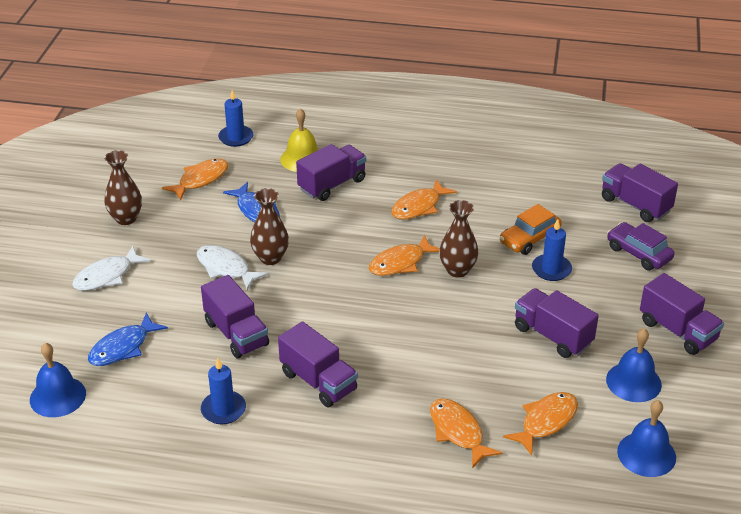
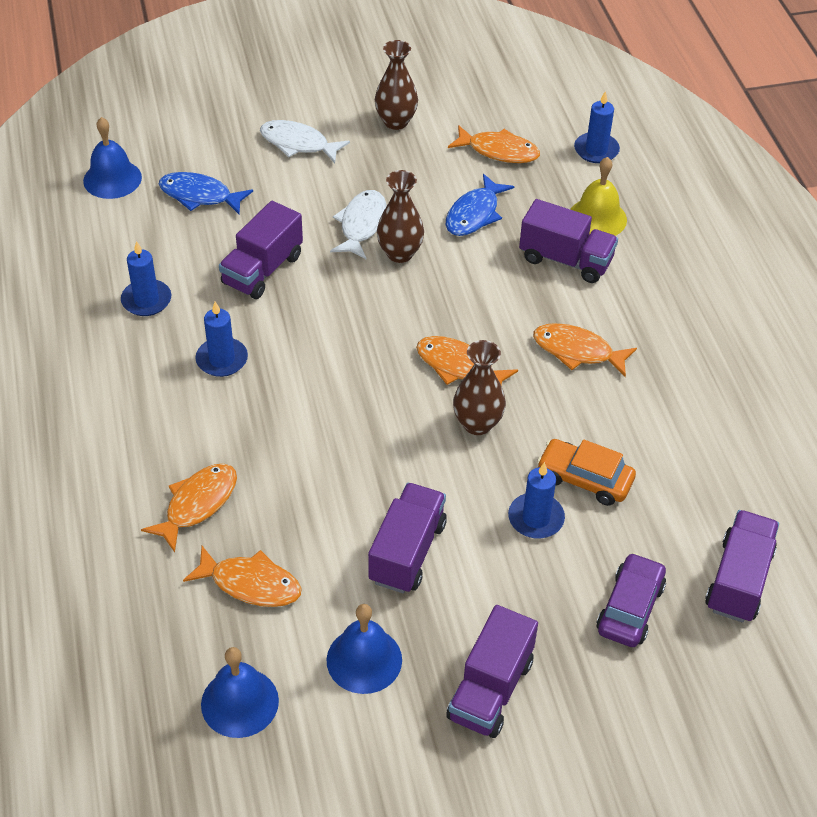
camera: 65 degrees right, 10 degrees up
purple truck [278,321,358,407] -> blue candle [195,301,248,377]

